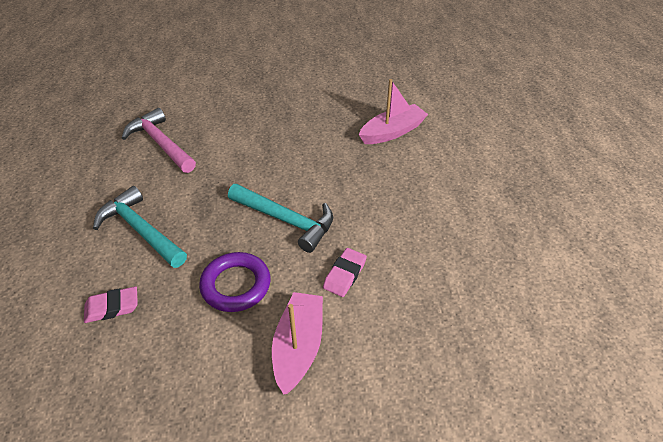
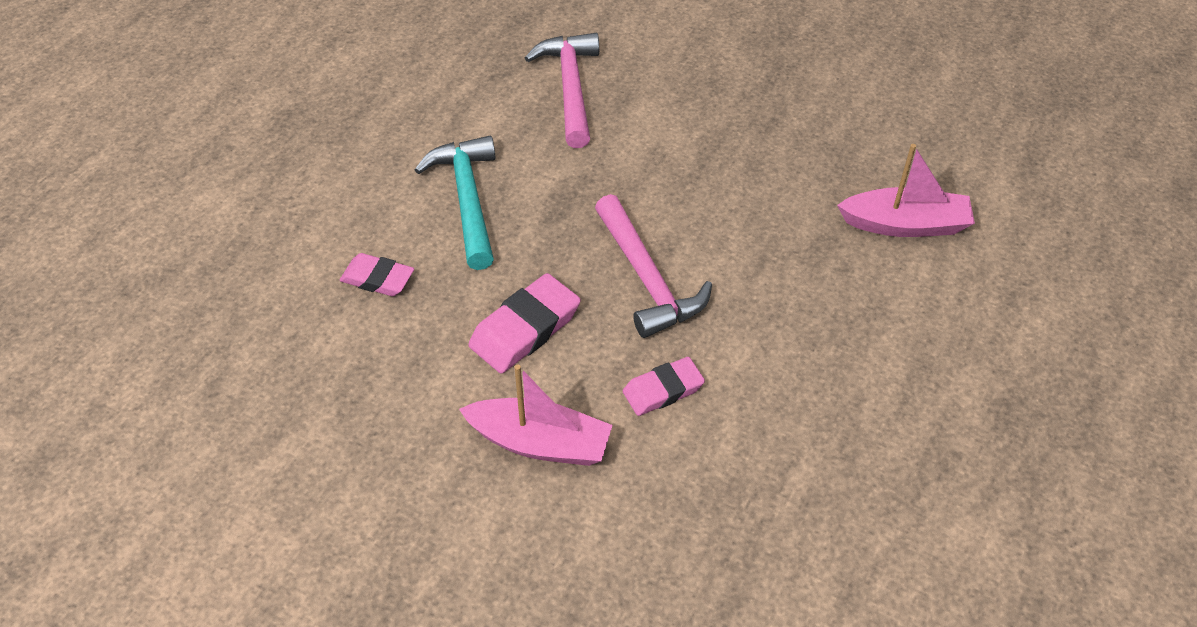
camera: 35 degrees right, 5 degrees up
purple ring [199,252,270,312] -> pink eraser [468,273,581,374]
turquoise hammer [228,184,333,253] -> pink hammer [595,194,712,338]
pink boat [272,292,323,395] -> pink boat turned 60 degrees clockwise [459,364,613,466]

